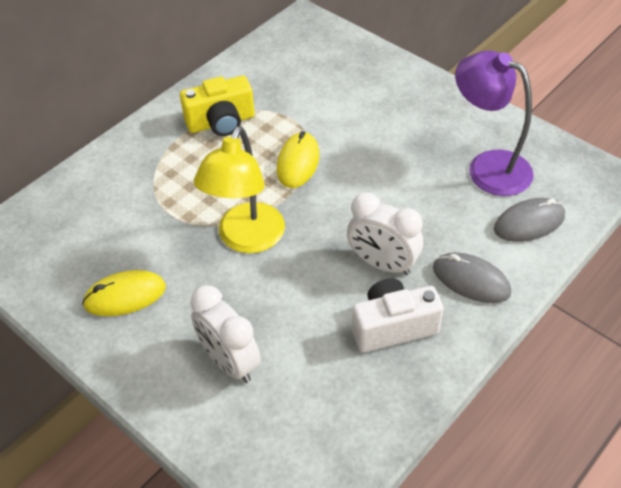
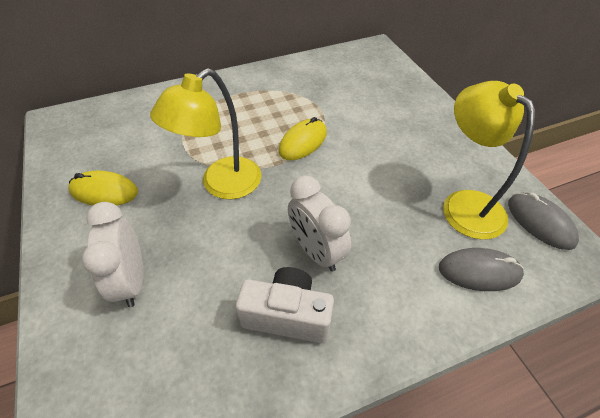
camera: 25 degrees right, 0 degrees up
yellow camera [180,76,255,136] -> none
grey mouse [433,252,511,303] -> grey mouse moved to [508,193,579,250]
purple lamp [455,50,534,196] -> yellow lamp [443,81,536,240]

